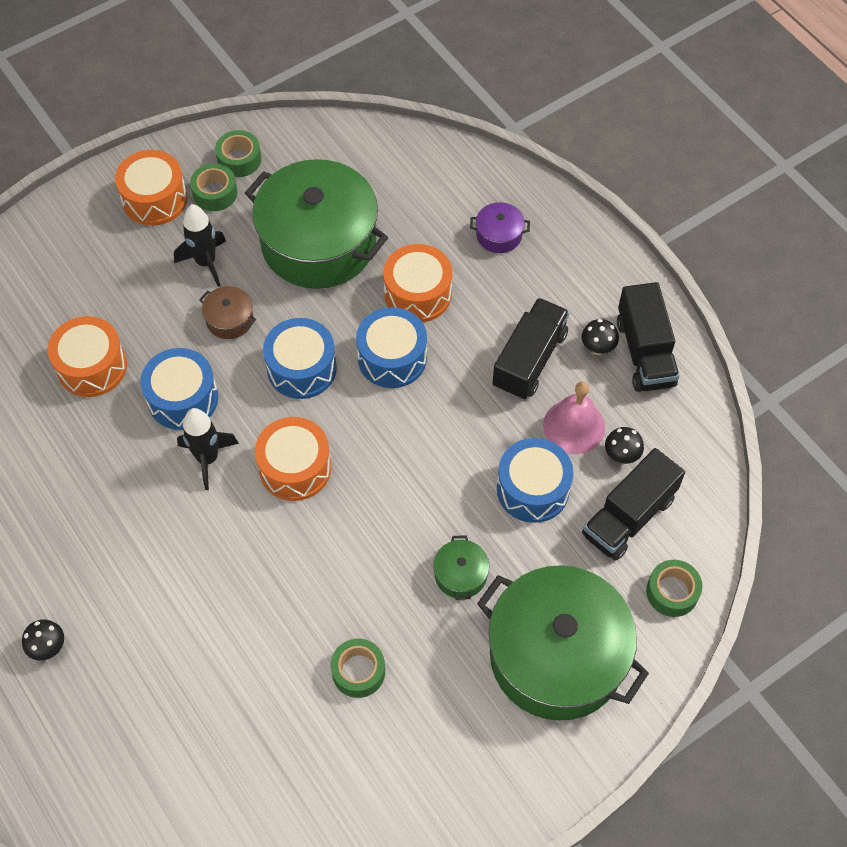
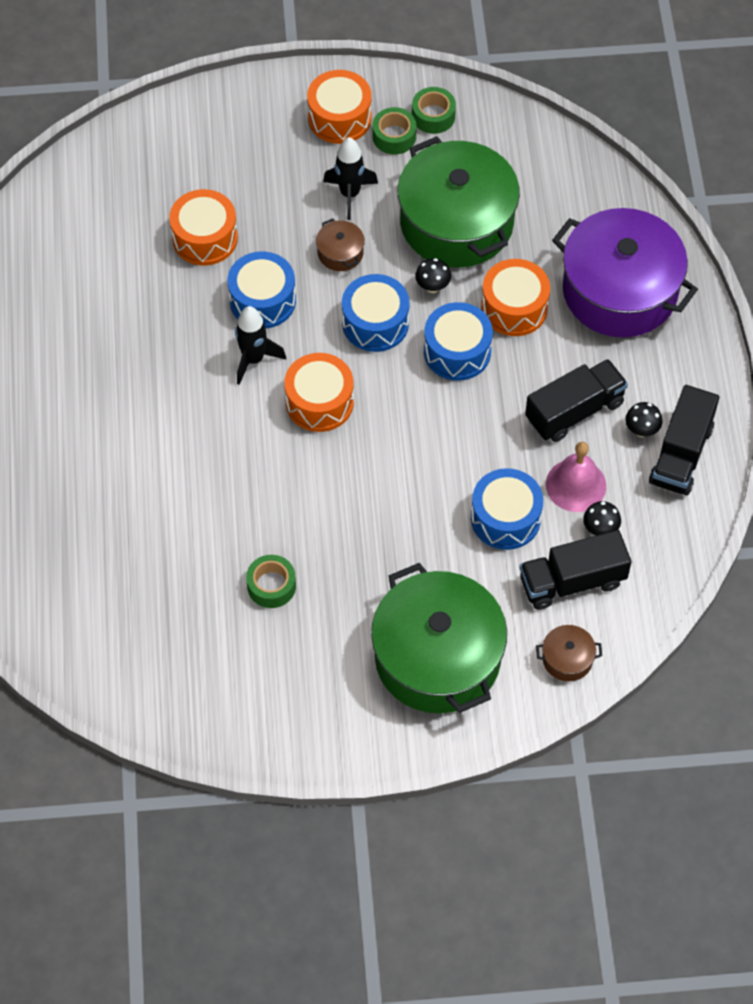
camera: 30 degrees right, 0 degrees up
black mushroom [22,620,64,661] -> black mushroom moved to [415,258,451,293]
green pot [433,535,489,600] -> none
purple pot [470,202,530,253] -> purple pot [552,208,698,337], size x2.50
green tape [646,560,703,617] -> brown pot [536,625,602,681]

